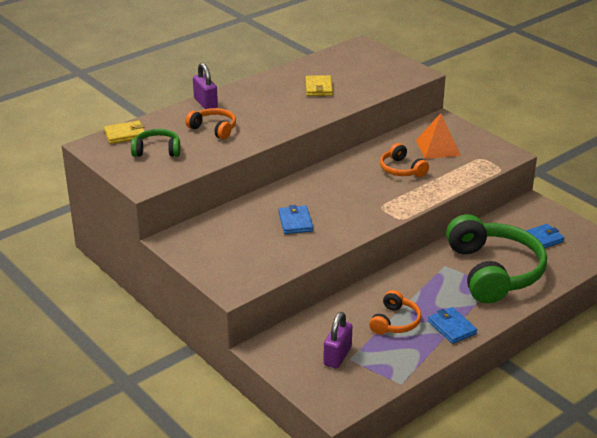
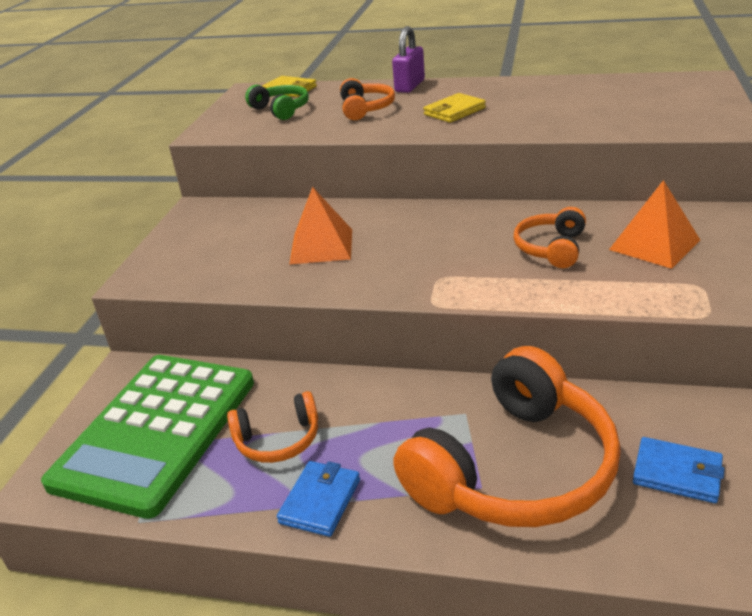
camera: 55 degrees right, 0 degrees up
blue wallet [278,205,313,234] -> orange pyramid [289,187,352,265]
yellow wallet [305,75,333,96] -> yellow wallet moved to [423,93,486,123]
purple padlock [323,312,352,369] -> green calculator [41,355,254,519]
green headphones [446,214,547,303] -> orange headphones [393,346,621,527]

